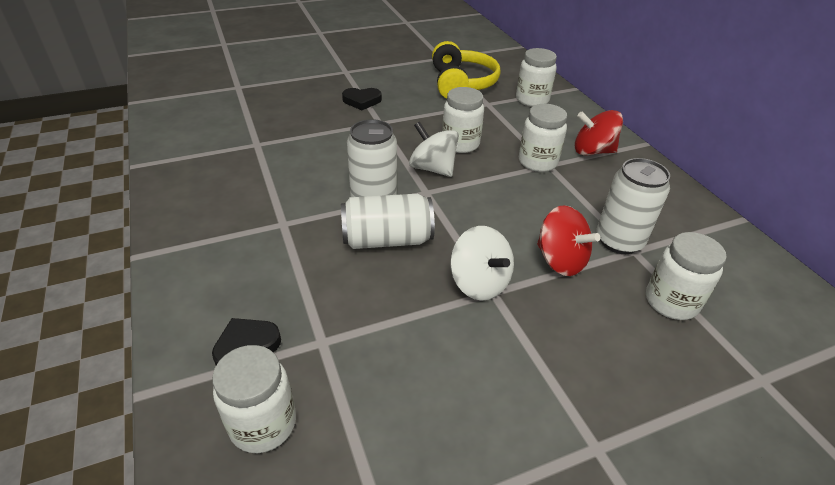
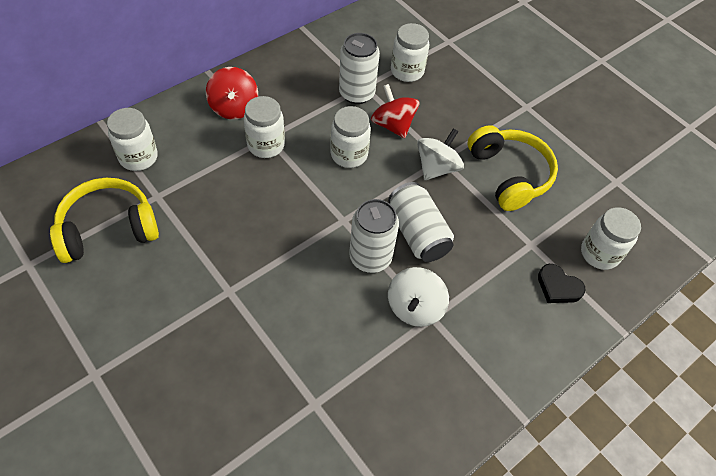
camera: 110 degrees left, 15 degrees up
black heart [342,88,382,110] -> none
white spinning top [409,122,459,177] -> white spinning top moved to [388,267,449,327]
white jar [442,87,484,153] -> white jar moved to [330,106,371,168]
red spinning top [537,205,600,276] -> red spinning top turned 60 degrees counterclockwise [371,84,420,139]
none -> yellow headphones [468,125,558,211]

